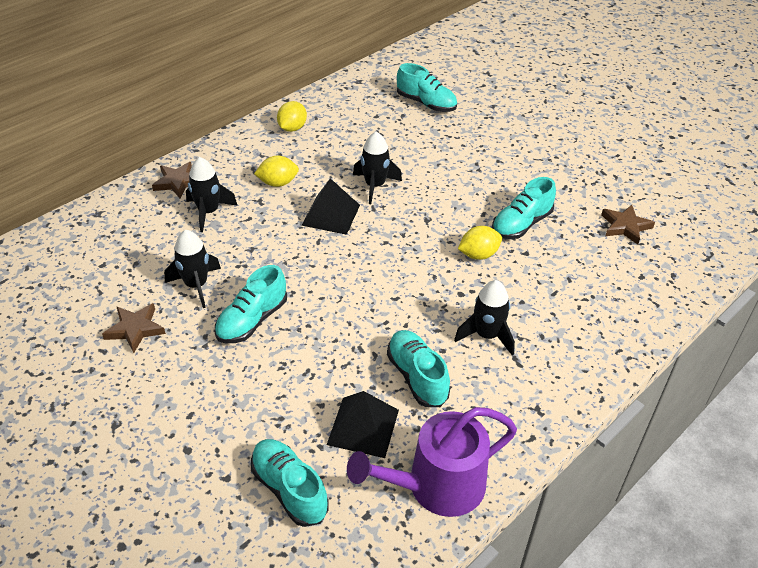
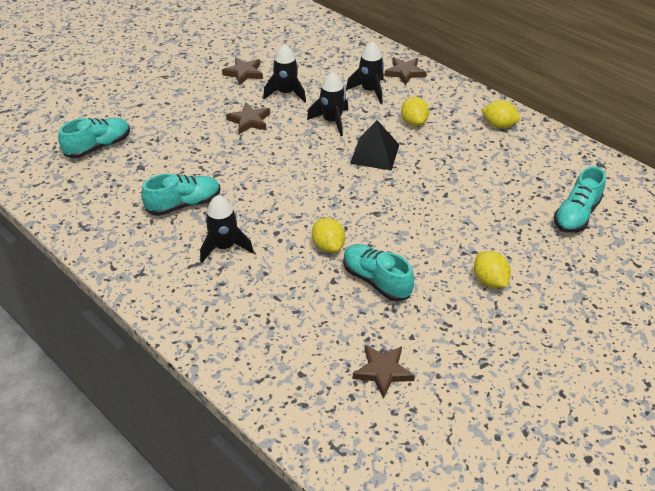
camera: 90 degrees right, 0 degrees up
turquoise shoe [215,265,287,343] -> brown star [226,103,270,134]
black pyramid [327,391,399,458] -> none
purple watering can [347,407,517,517] -> none
black rocket [353,132,402,204] -> black rocket moved to [307,71,348,136]
none -> yellow lemon [474,251,511,288]

